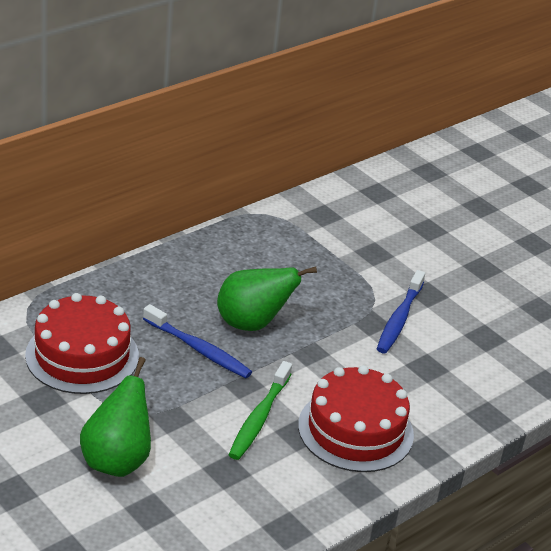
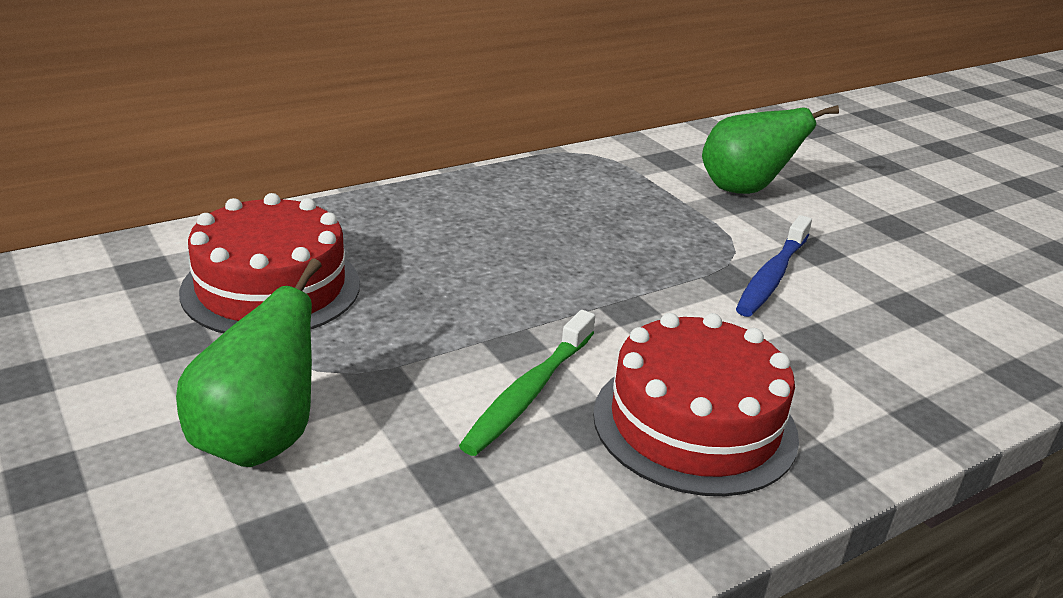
camera: 10 degrees right, 5 degrees down
blue toothbrush [143,304,252,378] -> none
green pear [217,267,317,331] -> green pear moved to [702,105,839,194]

